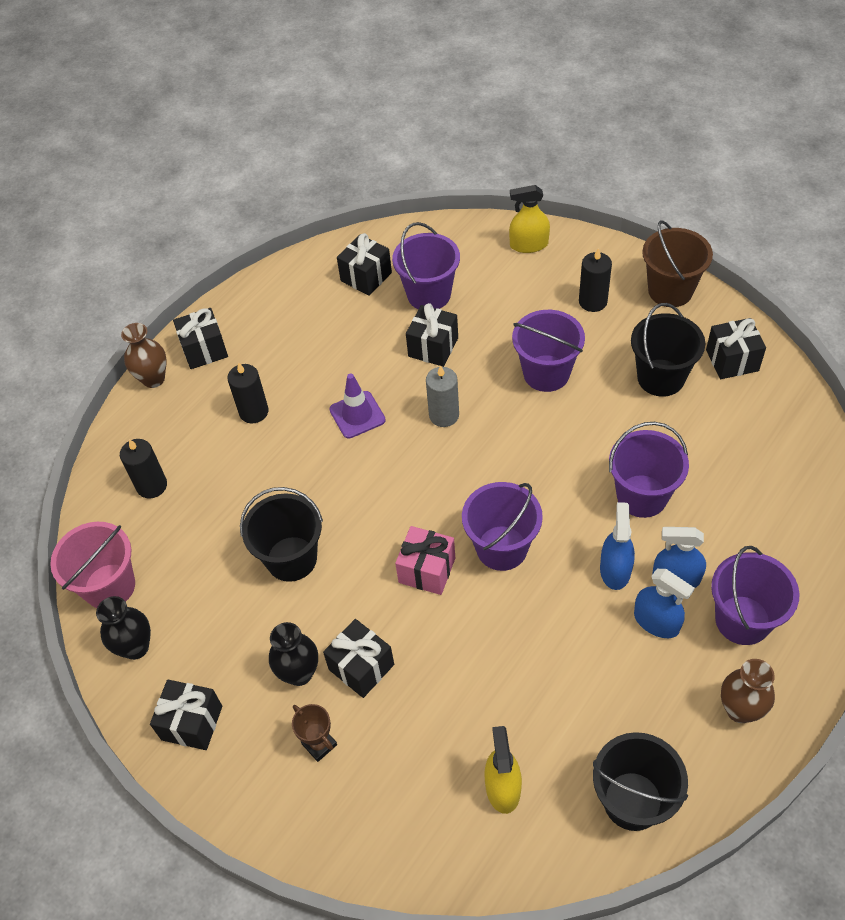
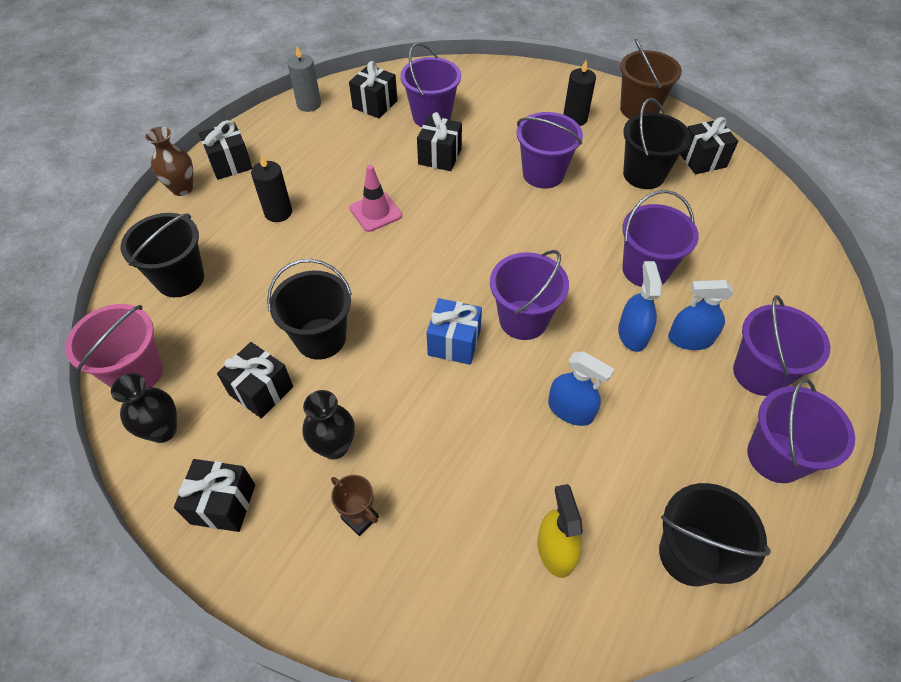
camera: 10 degrees left, 0 degrees up
black candle [120,439,167,499] -> black bucket [121,213,204,297]
black gift [323,619,394,698] -> black gift moved to [217,342,293,419]
purple traffic cone [329,373,386,439] -> pink traffic cone [349,165,402,232]
pink gift [395,526,455,595] -> blue gift [426,298,482,365]
grey candle [426,365,459,427] -> grey candle moved to [288,46,321,112]
yellow spray bottle [509,185,550,253] -> none
blue spray bottle [634,569,695,638] -> blue spray bottle moved to [548,351,614,426]
brown vase [721,659,775,723] -> purple bucket [747,378,855,483]

